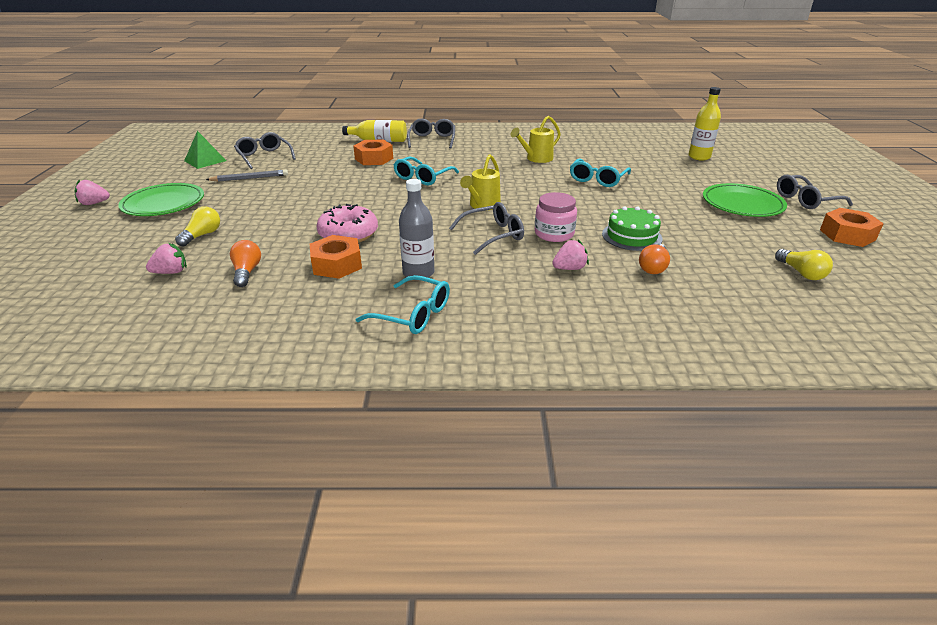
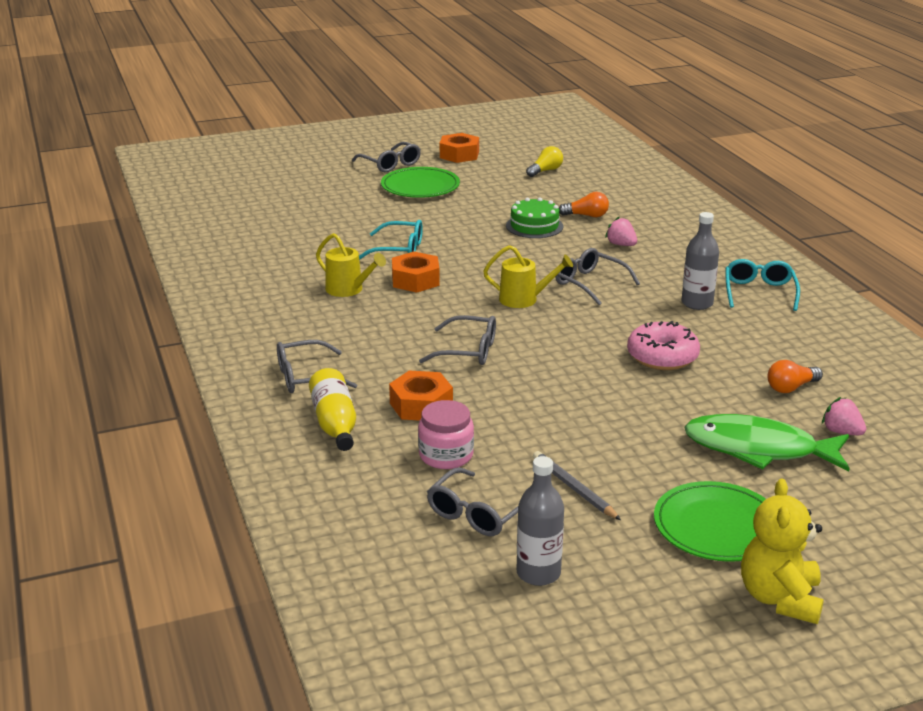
camera: 110 degrees left, 5 degrees down
pink strawberry [75,180,110,205] -> yellow teddy bear [741,479,824,624]
yellow light bulb [175,207,220,247] -> green fish [684,414,850,471]
green pyramid [184,131,226,169] -> grey bottle [516,456,564,586]
orange nut [310,235,362,279] -> orange nut moved to [392,251,440,293]
turquoise glasses [393,156,459,185] -> grey glasses [419,315,496,365]
pink jar [535,192,577,242] -> pink jar moved to [418,400,474,469]
yellow bottle [688,87,721,161] -> none

